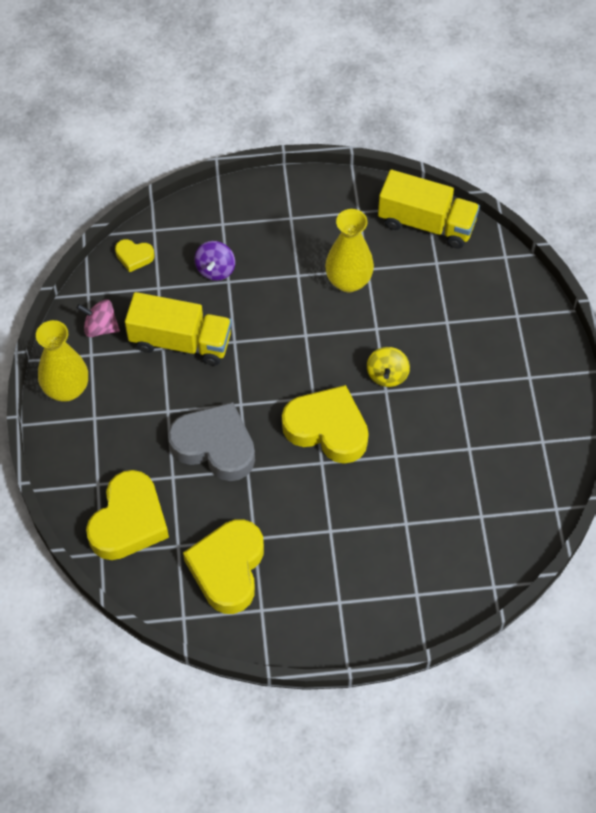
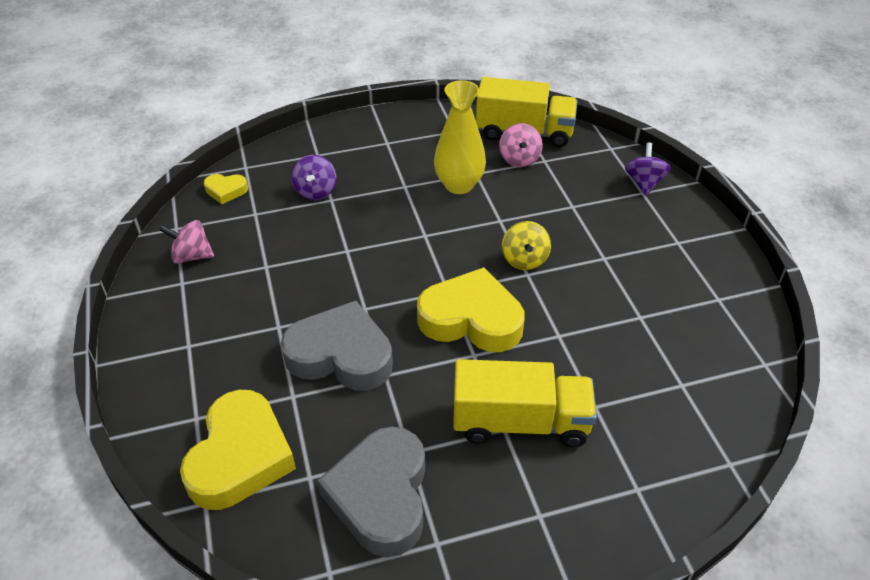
camera: 10 degrees left, 15 degrees down
yellow vase [36,320,88,402] -> none
yellow truck [125,292,232,366] -> yellow truck moved to [453,359,597,447]
yellow heart [183,519,264,614] -> grey heart [318,427,425,557]
none -> pink spinning top [499,123,543,167]
none -> purple spinning top [625,143,671,195]

